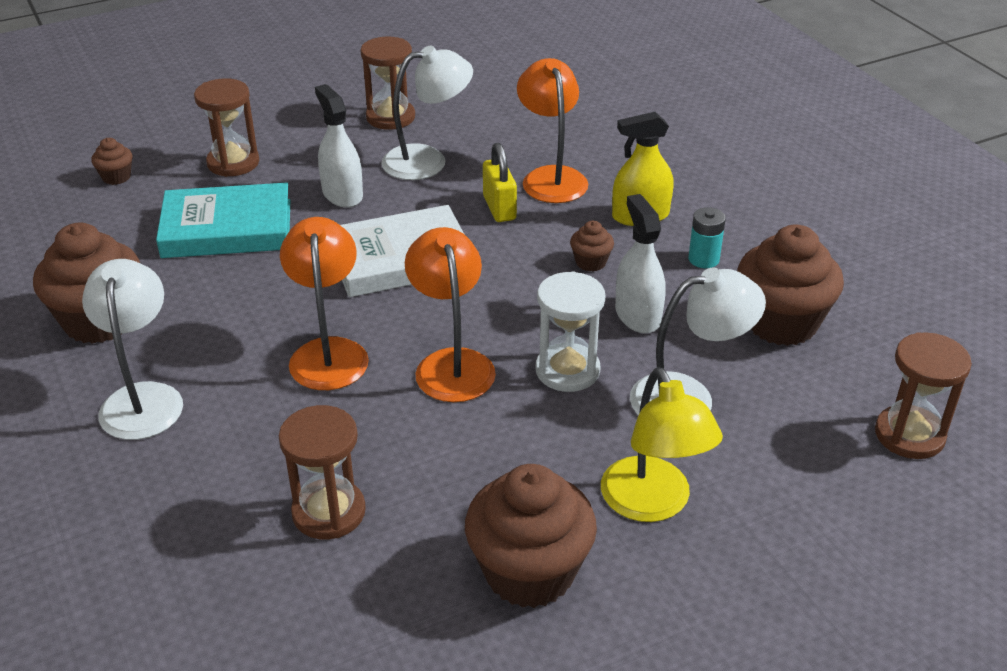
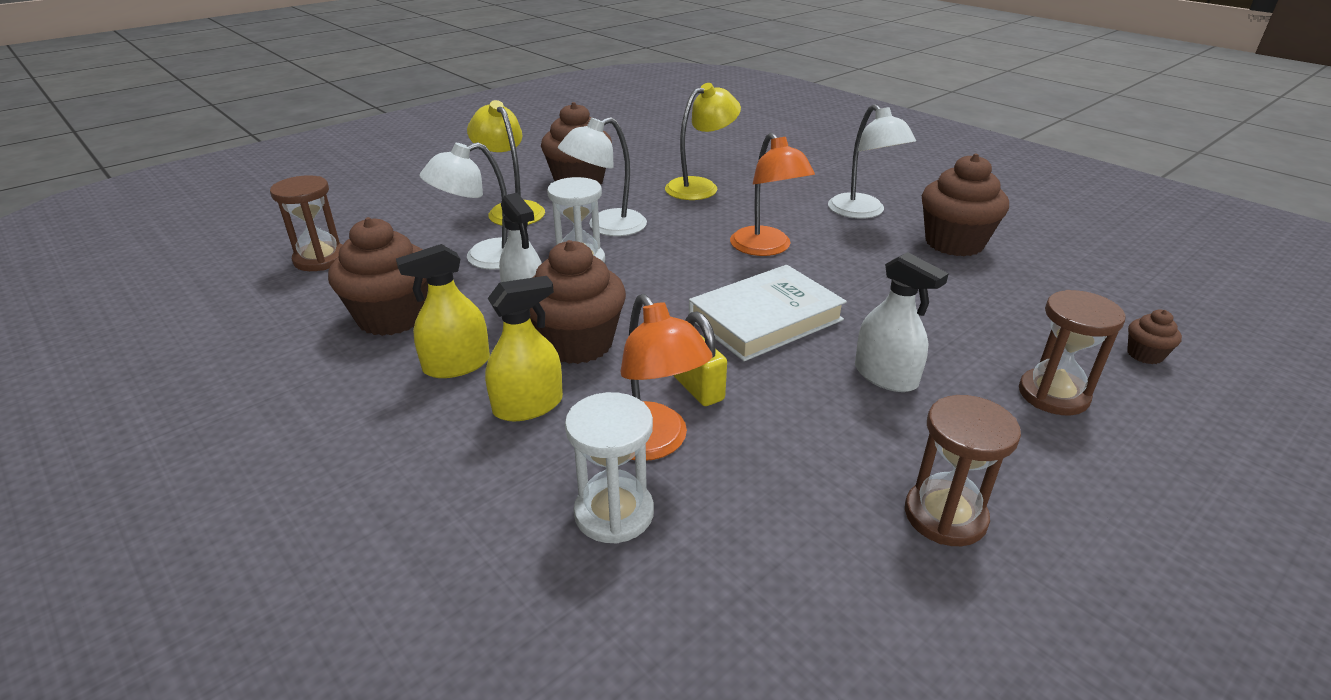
camera: 165 degrees right, 5 degrees down
turquoise book [156,183,290,258] -> none
brown hourglass [279,405,366,539] -> yellow lamp [665,83,741,200]
white lamp [381,45,473,180] -> white lamp moved to [558,117,647,236]
orange lamp [405,227,496,402] -> none
brown cupcake [570,221,614,272] -> brown cupcake [530,240,626,364], size x2.20
turquoise battery [688,207,726,268] -> yellow spray bottle [396,244,490,378]
none -> white hourglass [565,392,654,544]

